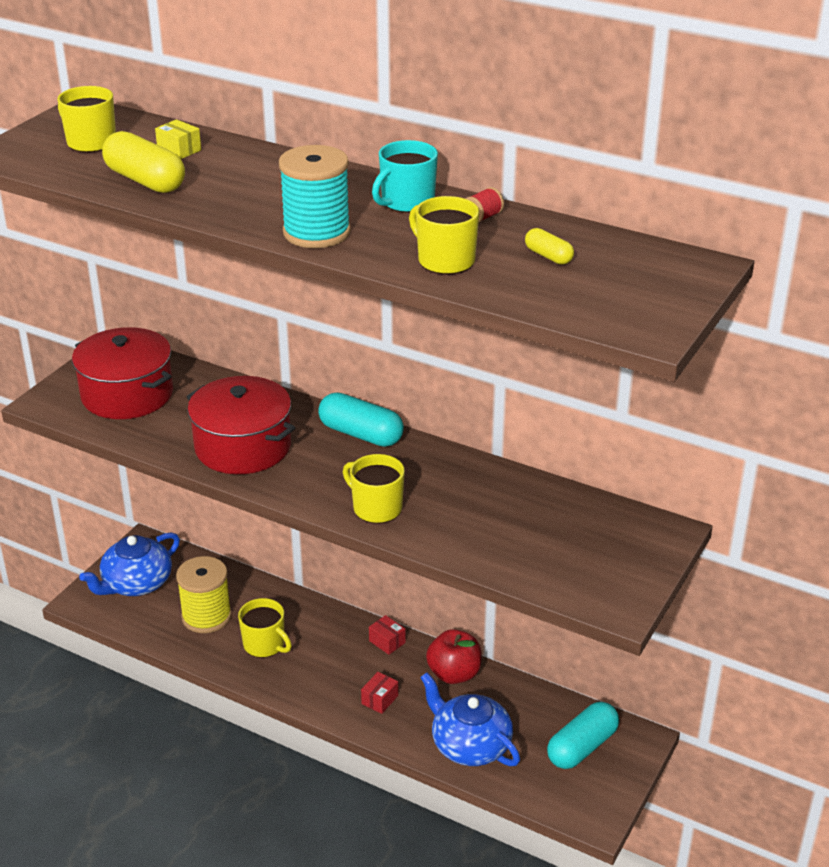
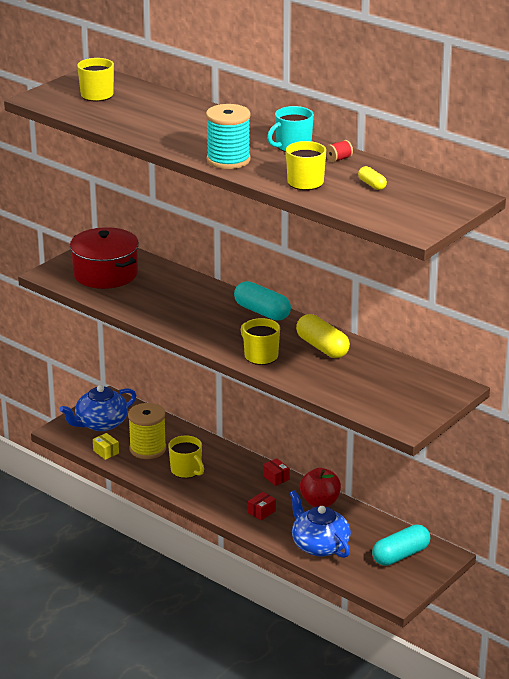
camera: 10 degrees right, 5 degrees down
yellow capsule [102,131,185,193] -> yellow capsule moved to [296,314,350,358]
yellow box [155,119,201,159] -> yellow box moved to [93,433,119,460]
red pot [186,376,295,474] -> none

